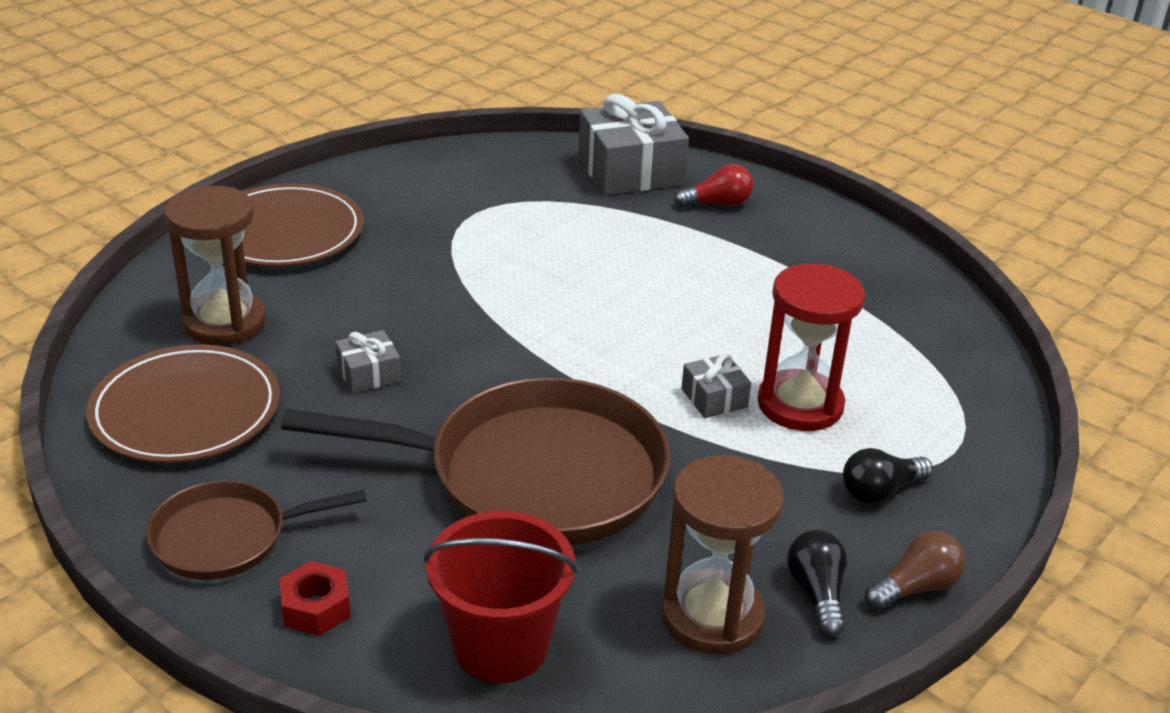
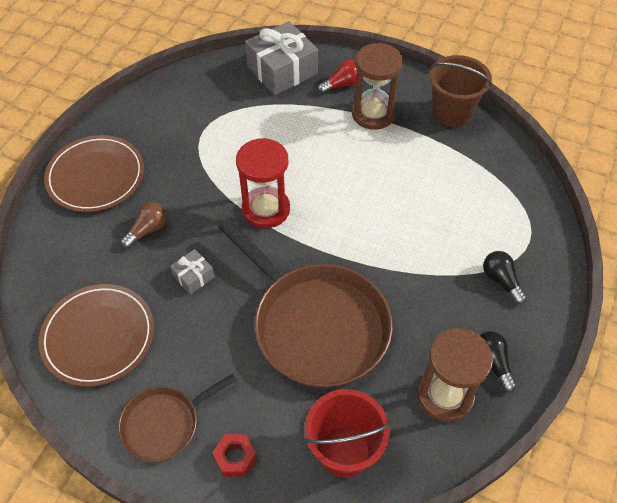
camera: 15 degrees left, 20 degrees up
brown hourglass [165,186,266,346] -> brown hourglass moved to [352,43,403,130]
brown pan [281,378,671,545] -> brown pan turned 60 degrees clockwise [219,219,393,388]
grey gift [681,354,751,418] -> none
red hourglass [757,263,865,431] -> red hourglass moved to [236,138,290,228]
black light bulb [843,448,933,504] -> black light bulb turned 105 degrees clockwise [483,251,527,304]
brown light bulb [865,531,965,611] -> brown light bulb moved to [120,202,167,249]
none -> brown bucket [429,55,492,127]

